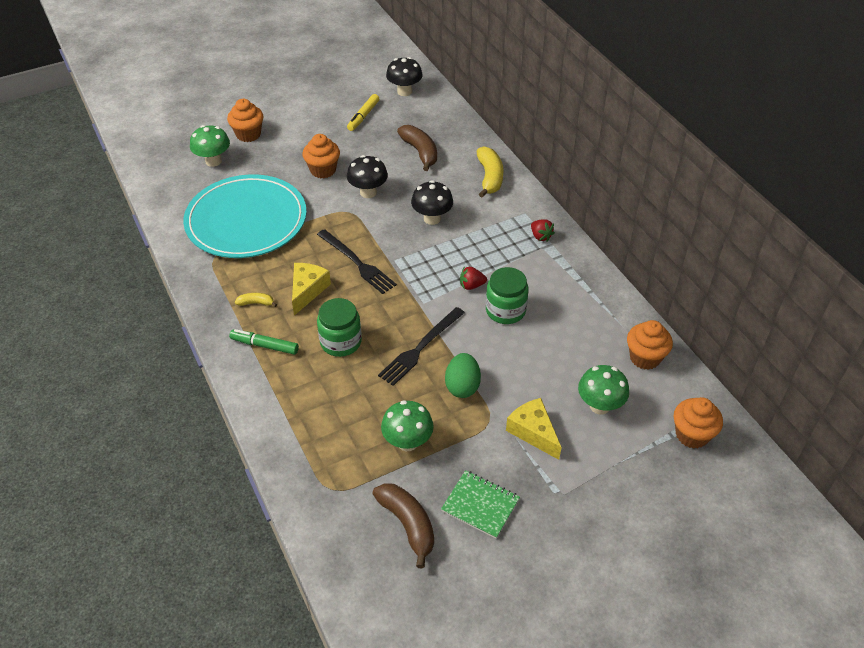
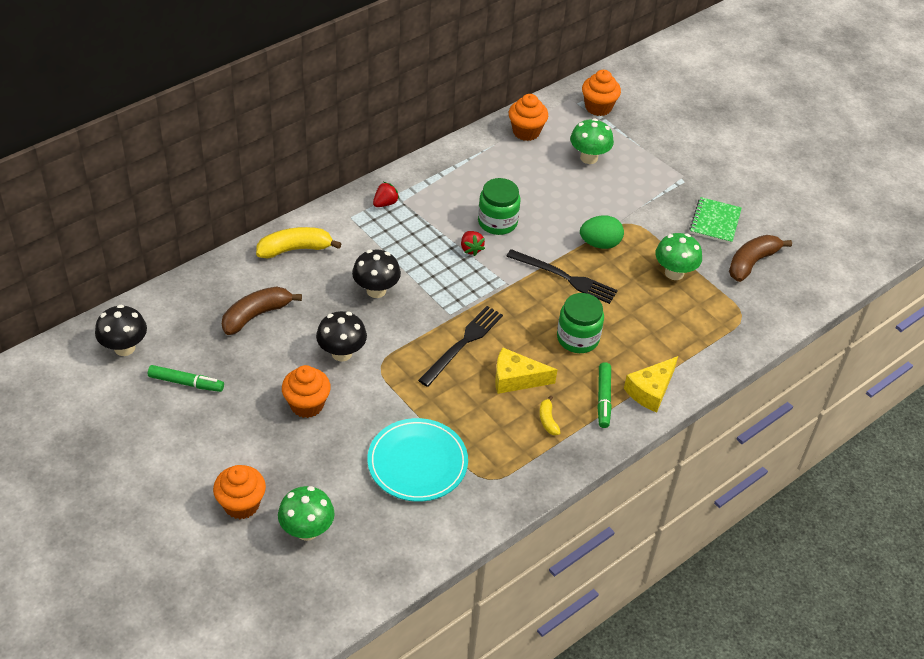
camera: 105 degrees left, 0 degrees up
turquoise plate [183,174,307,258] -> turquoise plate [367,418,468,502], size x0.65
yellow marker [347,94,379,131] -> green marker [148,365,224,392]
yellow cheese [506,398,562,460] -> yellow cheese moved to [624,356,678,413]

